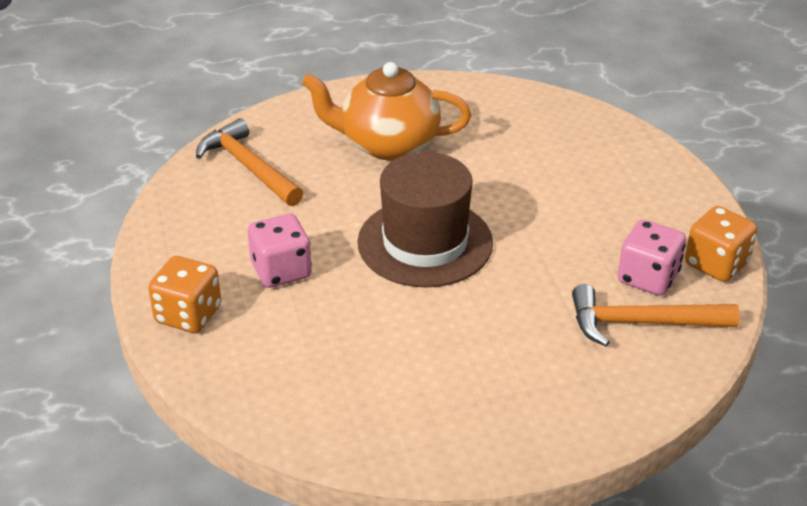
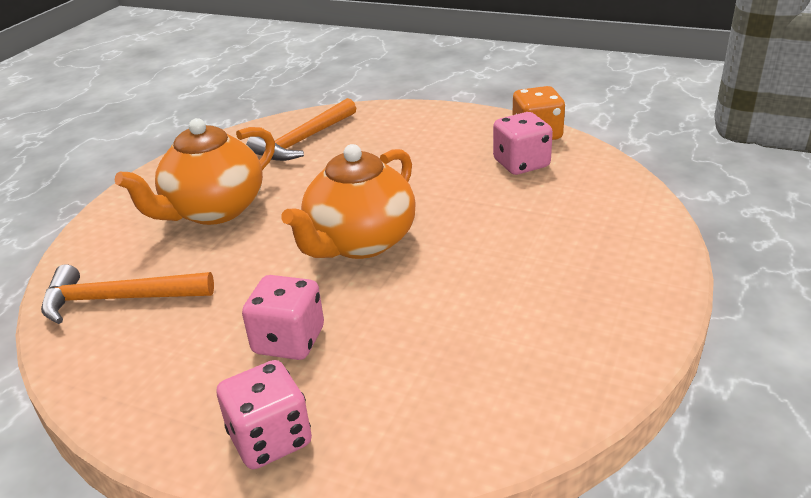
camera: 50 degrees left, 5 degrees down
orange dice [148,256,221,333] -> pink dice [217,360,312,469]
brown hat [357,152,493,287] -> orange teapot [281,144,416,259]
orange hammer [572,284,740,347] -> orange hammer moved to [246,98,356,161]

